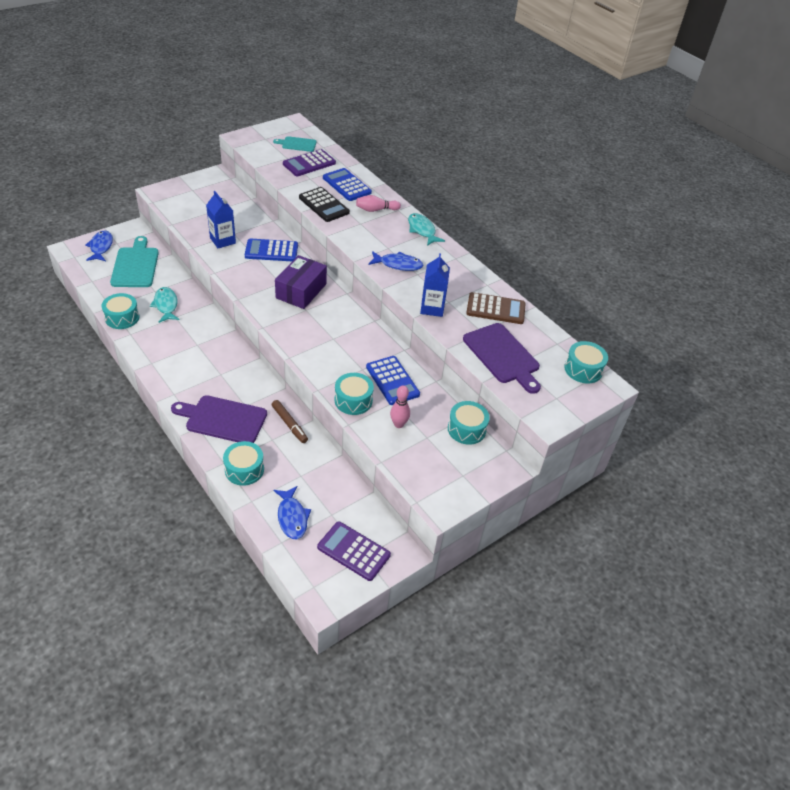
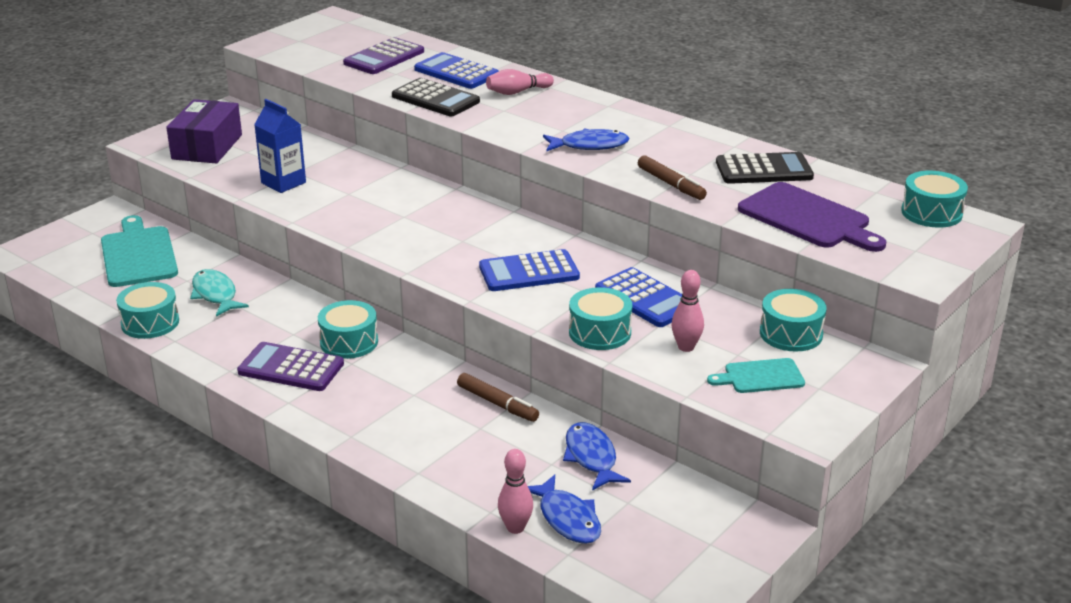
camera: 10 degrees left, 15 degrees down
blue fish [85,231,113,261] -> blue fish moved to [563,422,631,490]
purple cutting board [171,395,267,443] -> none
turquoise drum [223,441,264,486] -> turquoise drum moved to [318,300,378,359]
blue calculator [245,238,298,261] -> blue calculator moved to [479,249,580,291]
turquoise cutting board [273,136,317,152] -> turquoise cutting board moved to [707,358,805,393]
purple box [275,255,327,309] -> purple box moved to [166,99,242,163]
purple calculator [317,521,391,581] -> purple calculator moved to [237,342,344,391]
turquoise fish [408,213,445,246] -> none
blue carton [420,253,450,317] -> brown marker [638,155,707,200]
brown calculator [466,292,526,324] -> black calculator [716,152,814,184]
none -> pink bowling pin [498,449,533,534]

